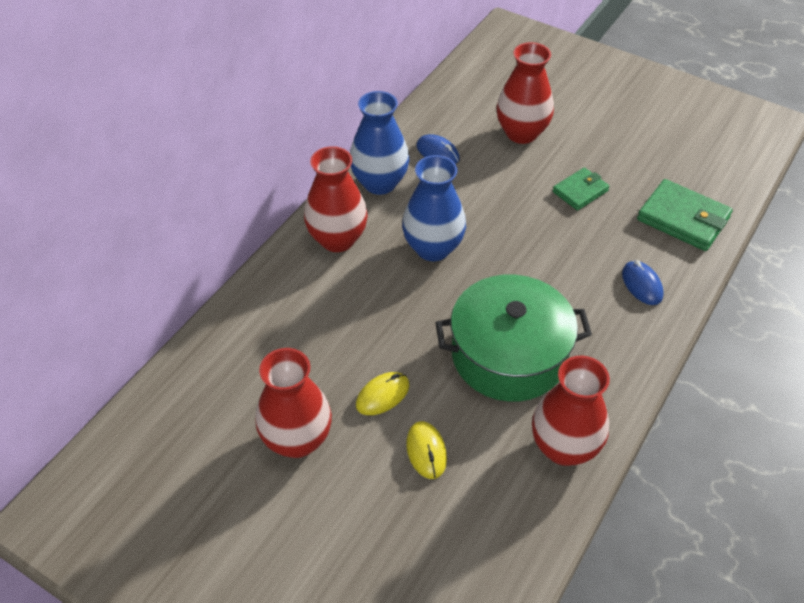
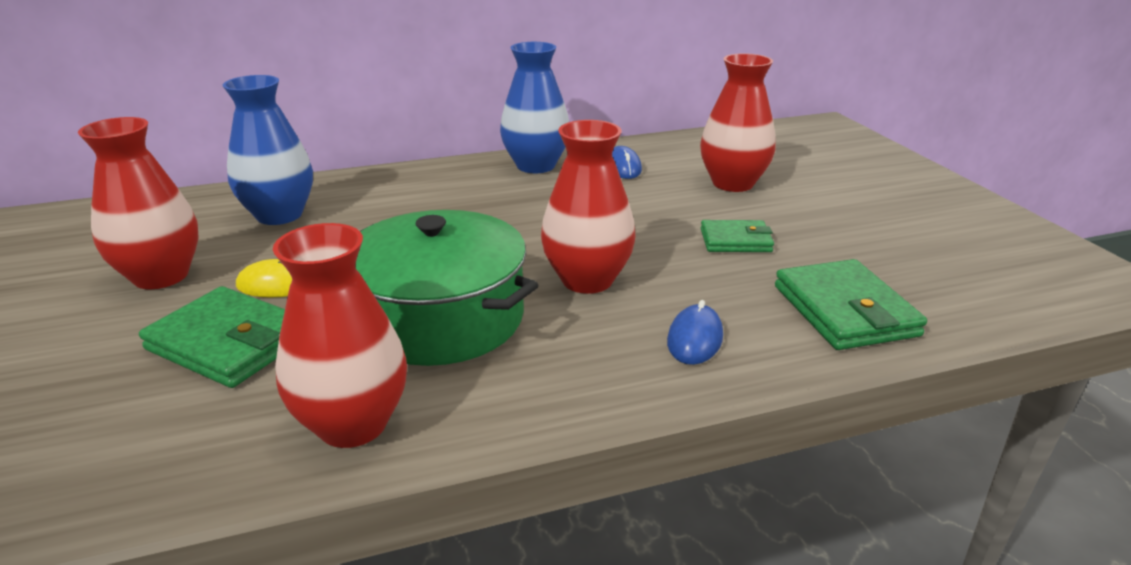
camera: 40 degrees right, 20 degrees down
red vase [304,146,368,252] -> red vase moved to [541,120,636,294]
blue vase [402,155,466,261] -> blue vase moved to [223,75,313,225]
yellow mouse [406,421,447,479] -> green wallet [139,286,285,388]

